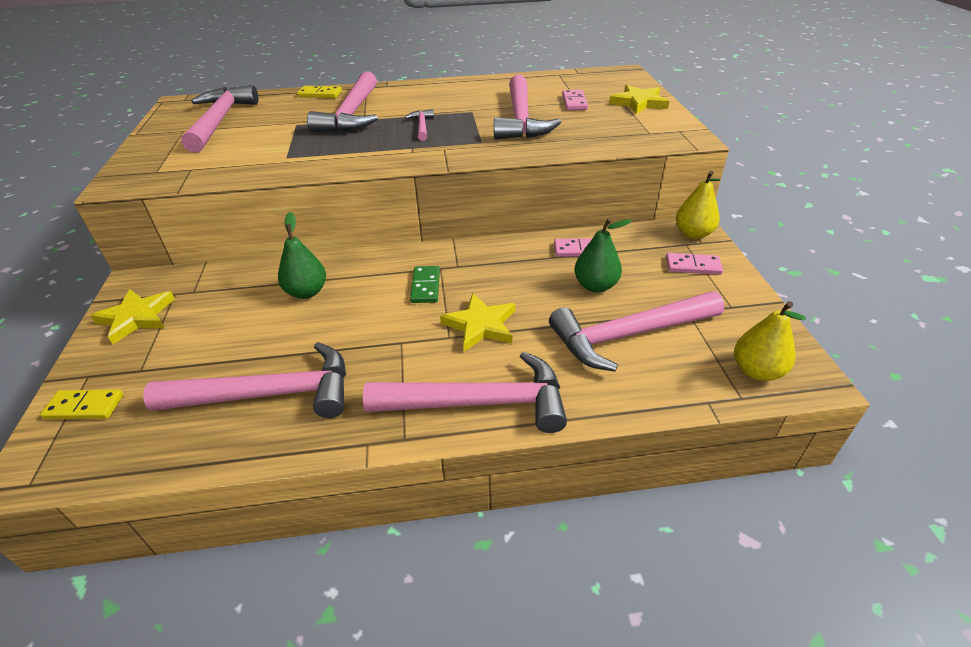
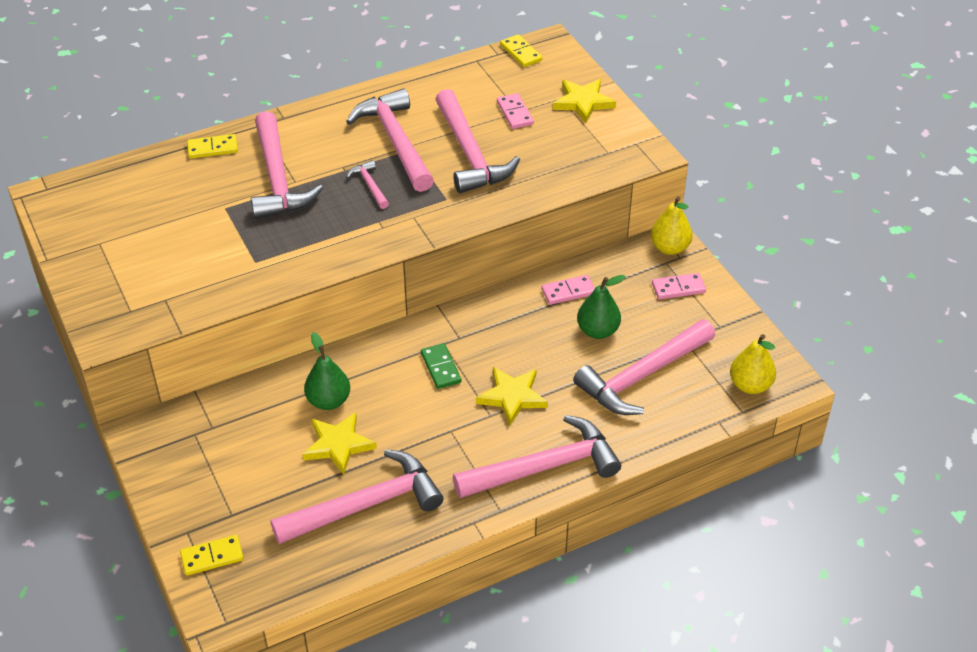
camera: 20 degrees left, 5 degrees up
yellow star [90,289,175,344] -> yellow star moved to [302,412,377,475]
pink hammer [181,85,258,153] -> pink hammer moved to [346,89,434,192]
none -> yellow domino [500,34,542,67]

